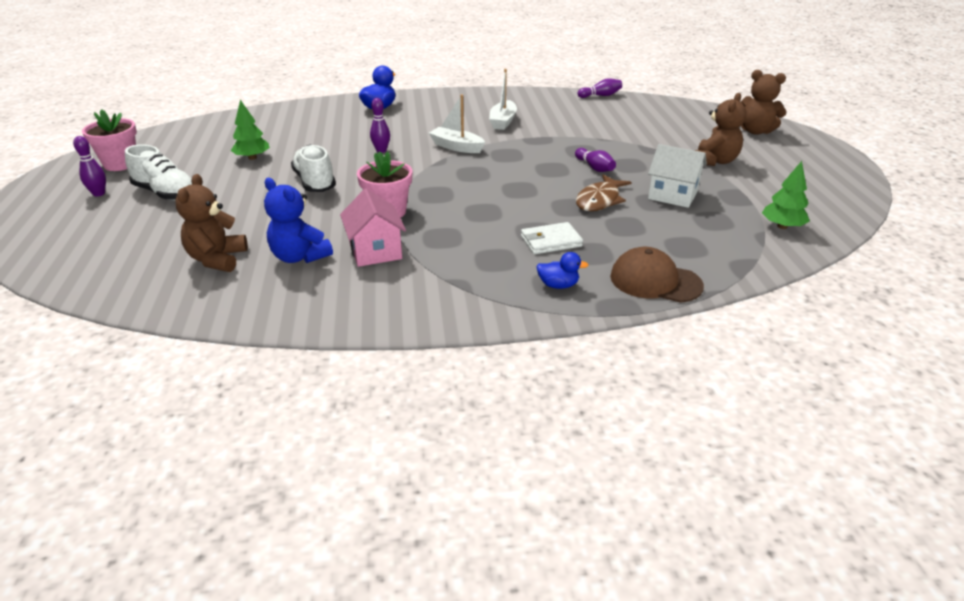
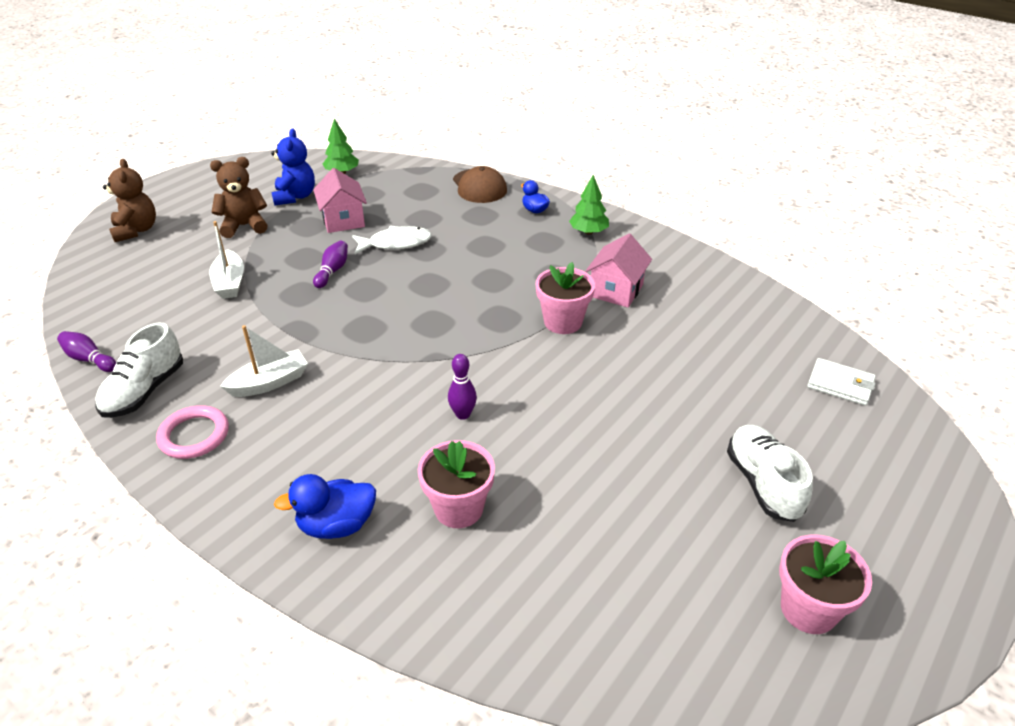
camera: 135 degrees left, 5 degrees up
purple bowling pin [73,136,106,196] -> none
brown teddy bear [175,174,248,272] -> none
green tree [231,100,270,160] -> green tree moved to [569,175,609,235]
blue teddy bear [264,178,333,263] -> blue teddy bear moved to [271,128,315,206]
white shoe [291,144,336,192] -> white shoe moved to [95,323,183,418]
white boat [429,94,485,153] -> white boat moved to [209,221,244,299]
white wallet [521,222,583,254] -> white wallet moved to [807,358,876,406]
brown fish [576,174,632,211] -> white fish [352,226,432,254]
white house [648,144,707,208] -> pink house [313,168,367,233]
none -> pink ring [156,405,229,459]
none -> pink flower pot [418,440,495,528]

